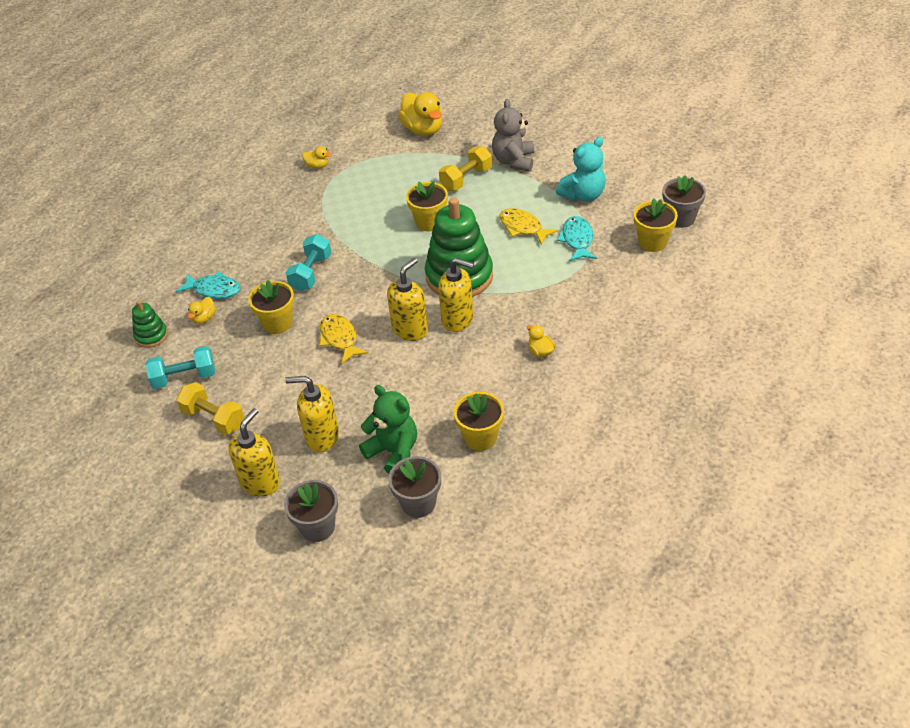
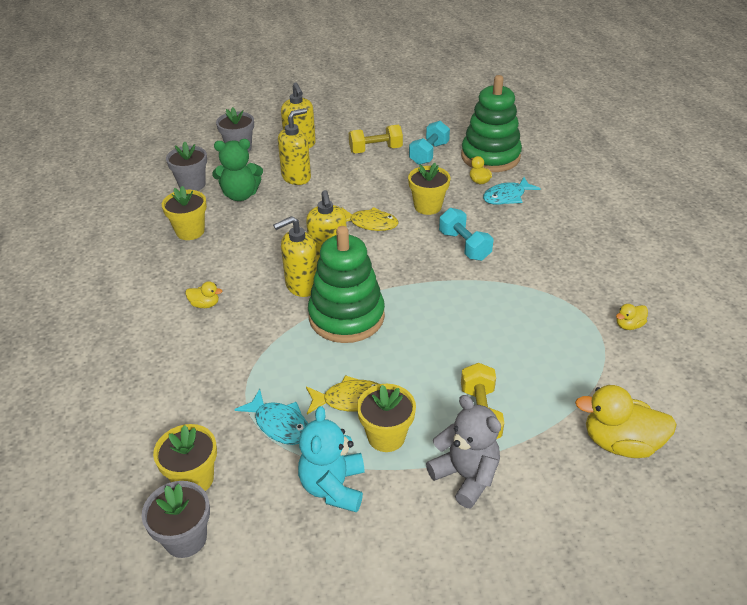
camera: 130 degrees right, 5 degrees down
green stacking toy [132,301,168,348] -> green stacking toy [461,75,522,172], size x2.10
yellow flower pot [406,181,448,231] -> yellow flower pot moved to [357,384,416,452]

